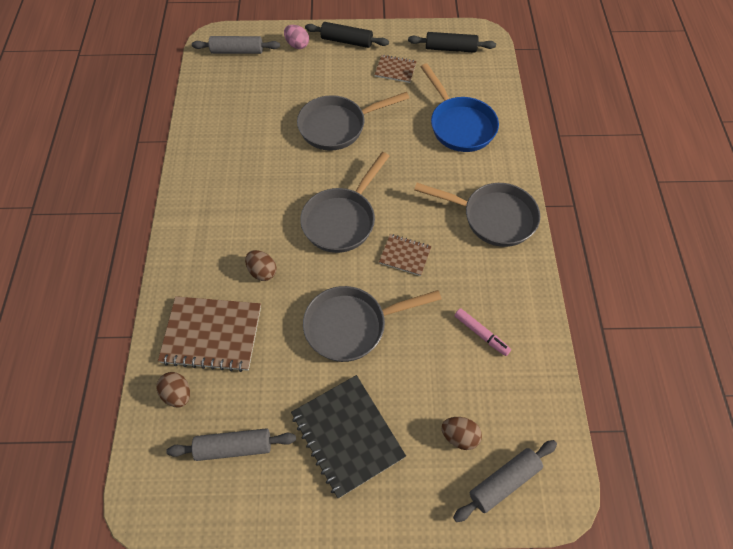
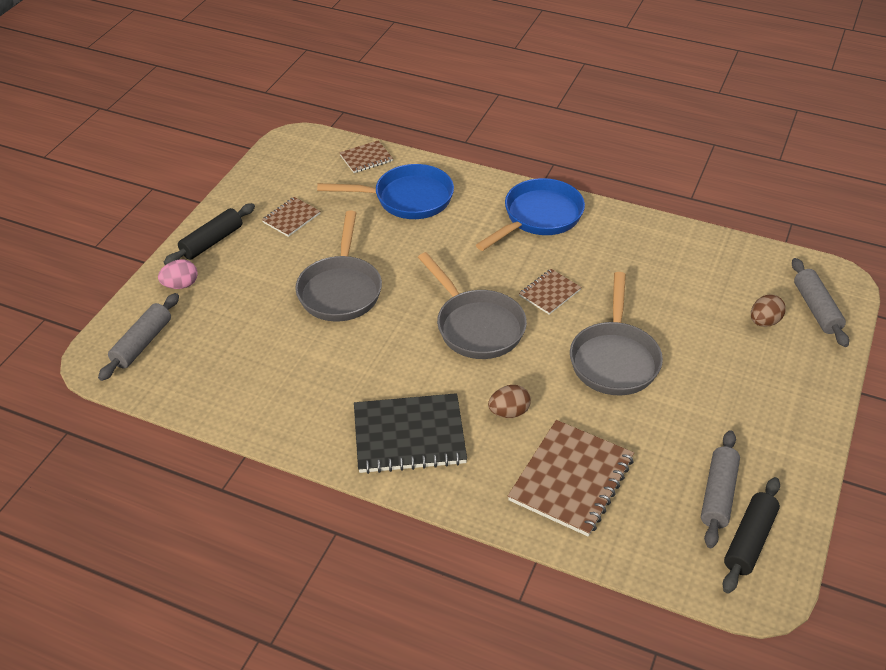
camera: 65 degrees left, 15 degrees down
brown egg [157,372,190,407] -> none
black notebook [291,375,406,498] -> black notebook moved to [354,393,467,474]
black rolling pin [408,32,496,53] -> black rolling pin moved to [723,477,780,594]
grey pan [414,183,540,247] -> blue pan [476,178,585,251]
pink marker [454,308,511,356] -> none
none -> brown notebook [339,140,393,173]

